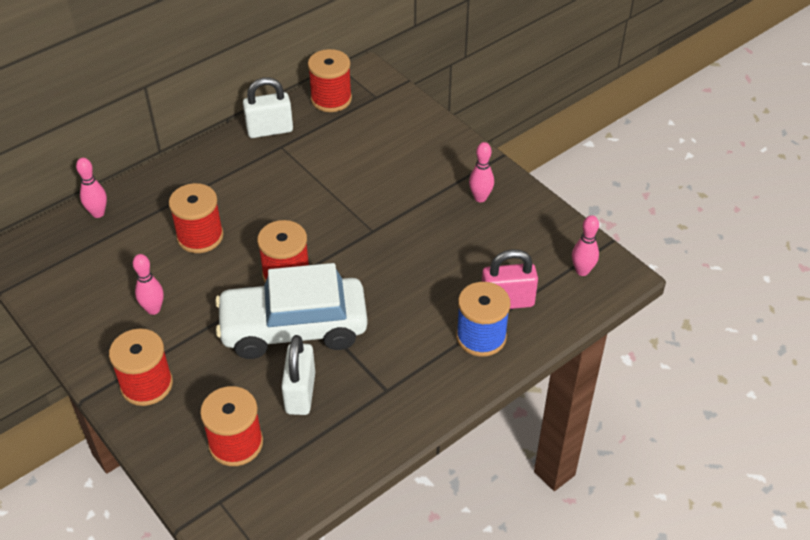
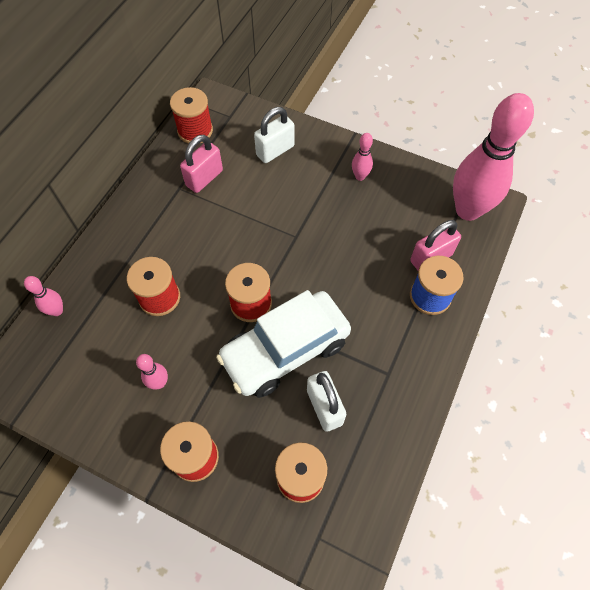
camera: 25 degrees left, 15 degrees up
white padlock [243,78,293,138] -> white padlock moved to [254,107,295,163]
pink bowling pin [572,215,599,276] -> pink bowling pin [453,93,534,221], size x2.39
none -> pink padlock [180,135,223,193]

